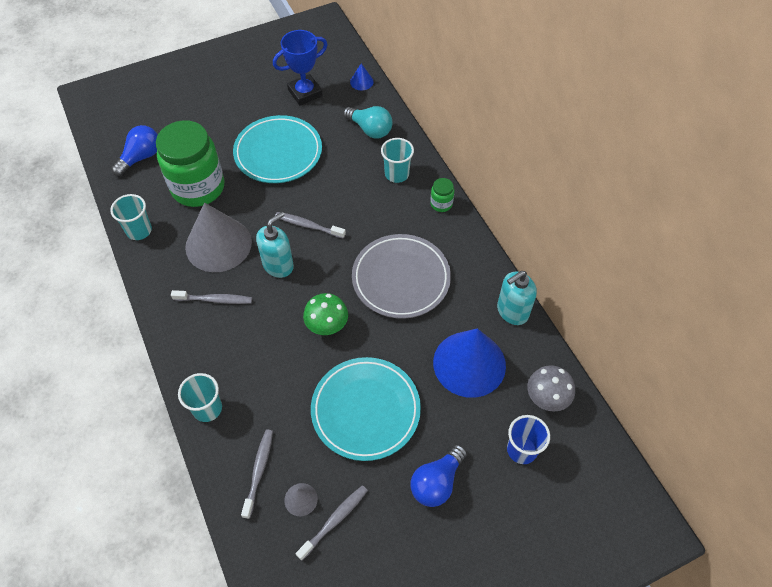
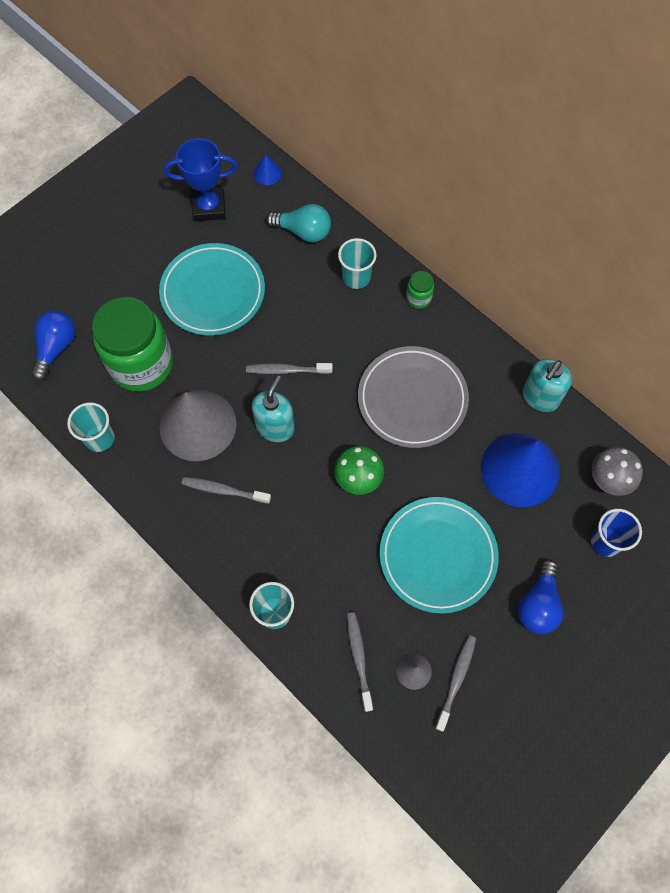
camera: 20 degrees left, 10 degrees up
grey toothbrush [171,290,252,304] -> grey toothbrush turned 150 degrees counterclockwise [182,477,271,504]
blue trophy [273,30,328,106] -> blue trophy turned 45 degrees clockwise [164,138,238,221]

